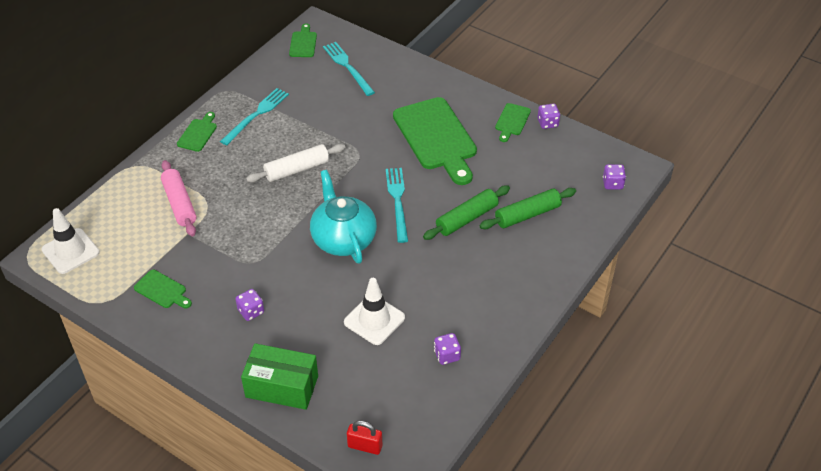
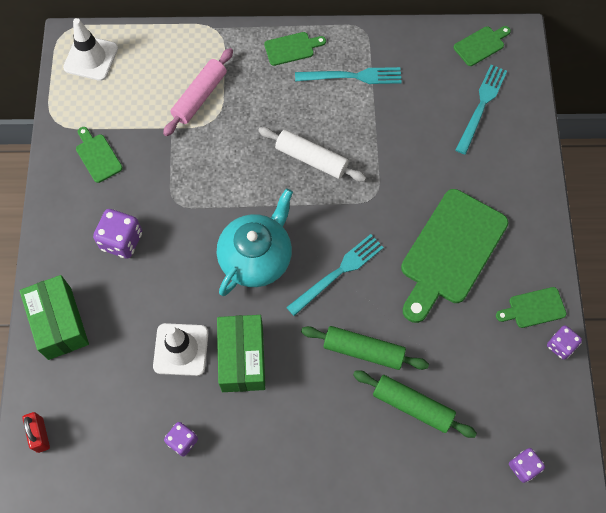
camera: 55 degrees right, 20 degrees up
green cutting board [134,270,192,308] -> green cutting board turned 150 degrees clockwise [76,127,123,183]
purple dice [235,289,264,321] -> purple dice [93,209,142,259], size x1.58
none -> green box [217,315,265,392]

